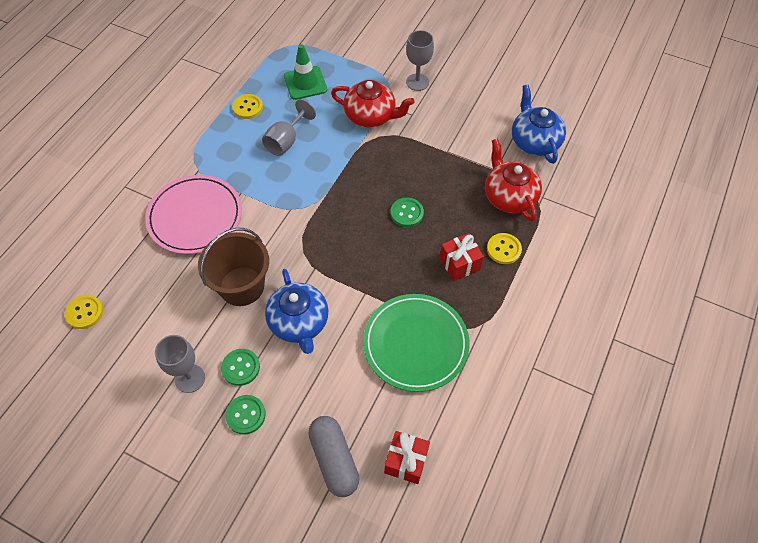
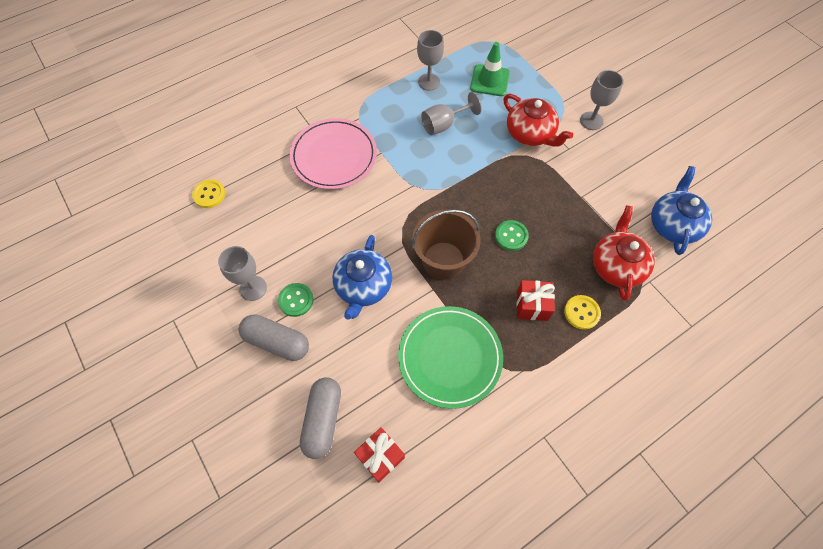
camera: 30 degrees right, 5 degrees up
brown bucket [198,228,269,306] -> brown bucket moved to [412,209,481,280]
green button [225,395,266,435] -> grey capsule [239,314,309,361]
yellow button [232,94,263,119] -> grey goblet [417,30,444,91]

